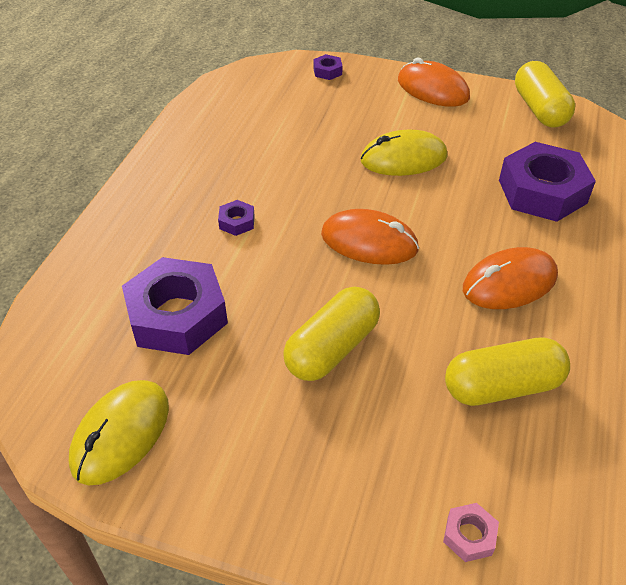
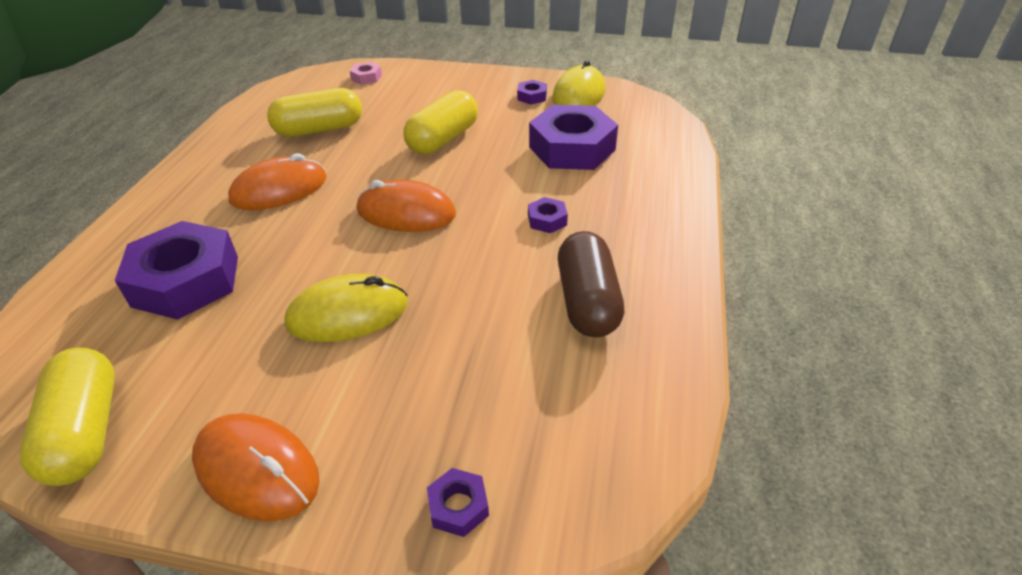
camera: 175 degrees right, 5 degrees down
none -> purple nut [517,80,547,104]
none -> brown capsule [558,231,624,337]

